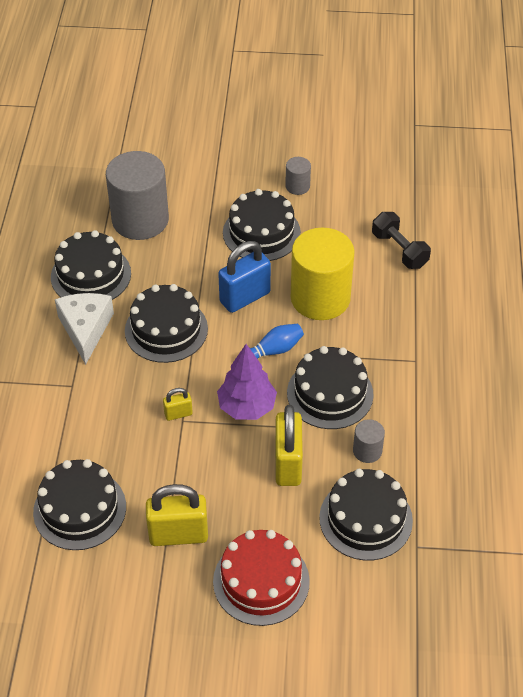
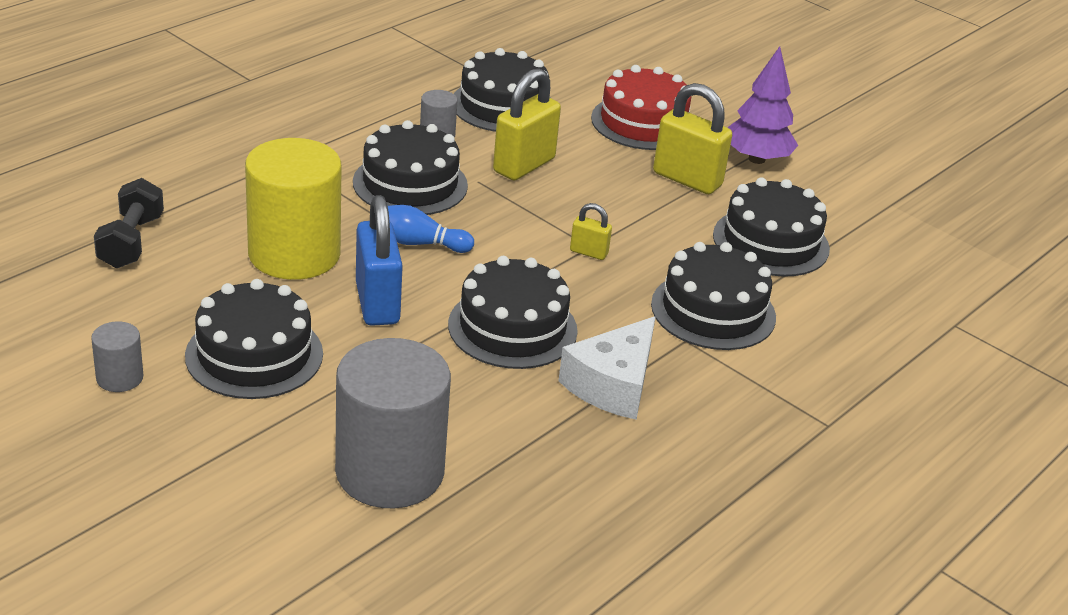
camera: 145 degrees left, 15 degrees down
black cake [51,230,131,300] -> black cake moved to [651,242,776,350]
purple tree [217,344,277,420] -> purple tree moved to [727,46,798,164]
blue padlock [218,241,271,313] -> blue padlock turned 75 degrees clockwise [356,195,403,326]

